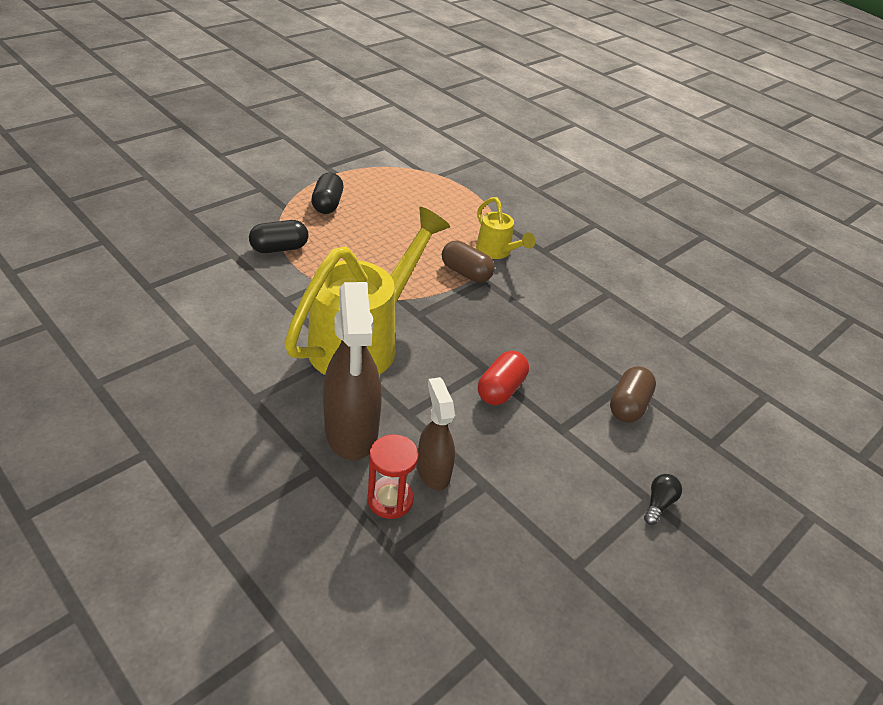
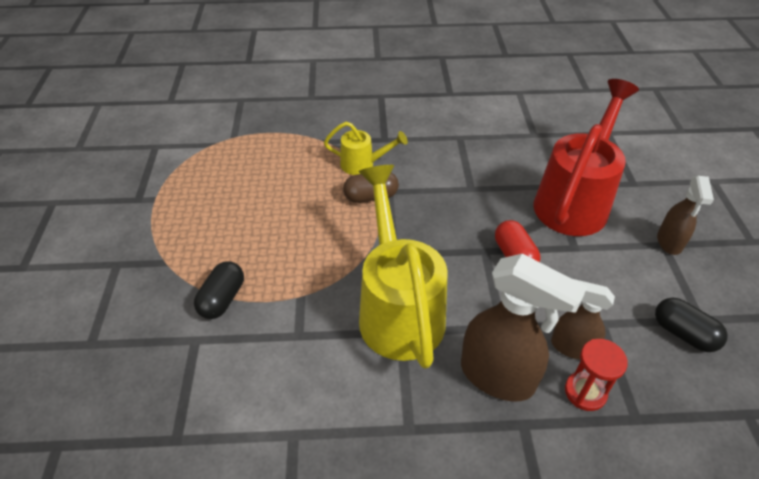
camera: 45 degrees left, 5 degrees up
black capsule [311,173,343,214] -> black capsule moved to [655,298,728,352]
brown capsule [610,366,656,423] -> red watering can [534,79,639,236]
black light bulb [644,474,682,525] -> brown spray bottle [657,176,714,255]

